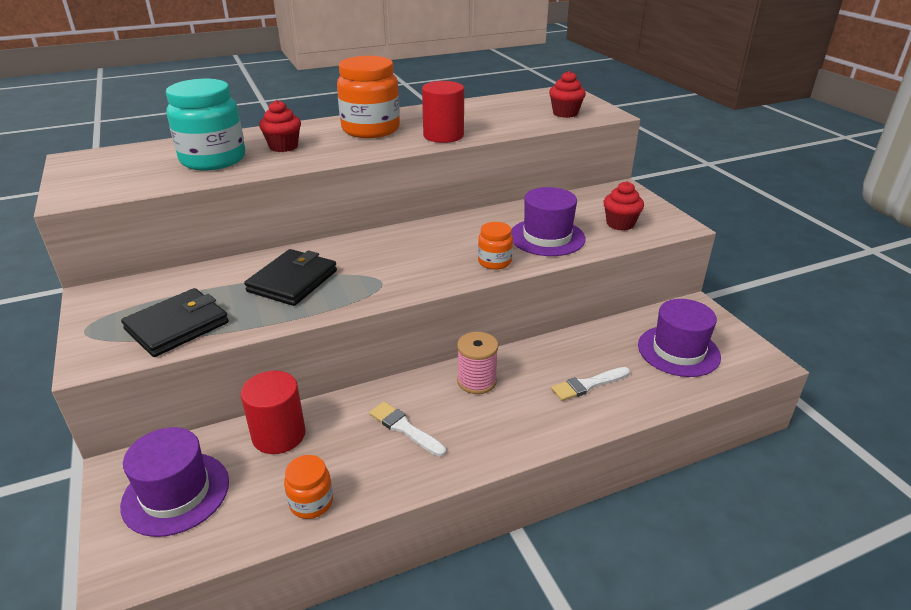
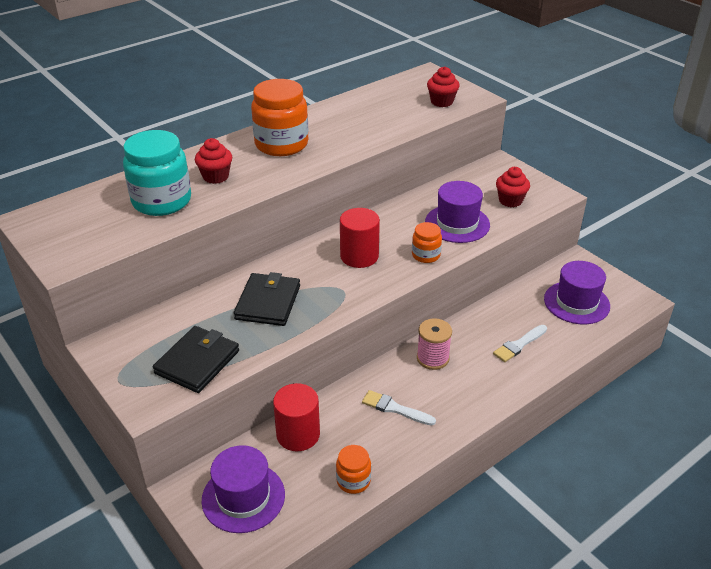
camera: 15 degrees left, 5 degrees up
red cylinder [422,81,464,143] -> red cylinder moved to [340,208,380,268]

